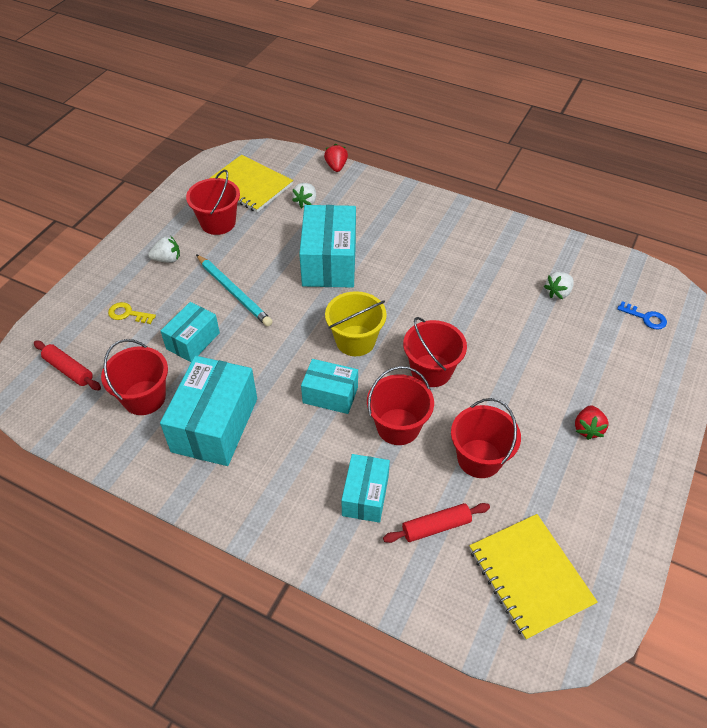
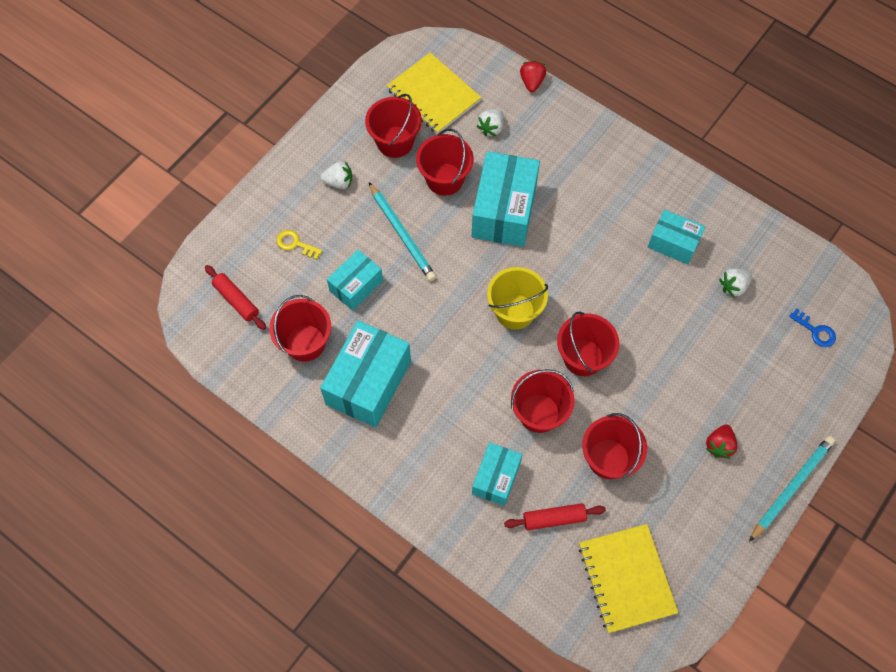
camera: 10 degrees right, 15 degrees up
turquoise box [301,359,358,414] -> turquoise box moved to [648,209,705,265]
none -> red bucket [416,129,474,196]
none -> turquoise pencil [749,436,835,542]

